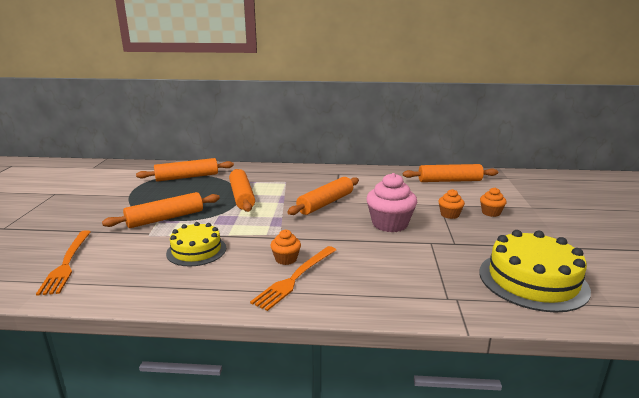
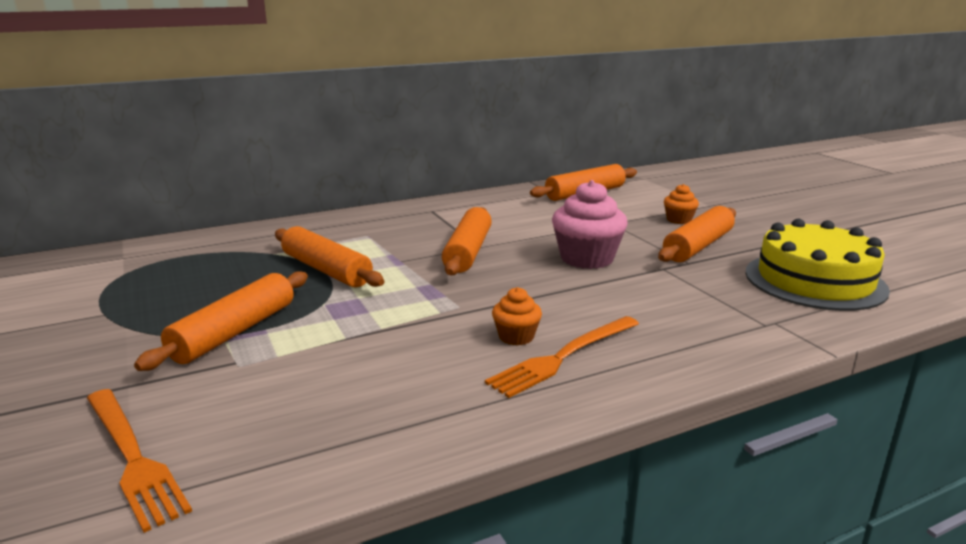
camera: 30 degrees left, 0 degrees up
orange rolling pin [136,158,234,182] -> orange rolling pin moved to [658,206,736,262]
yellow cake [166,222,226,266] -> none
orange fork [250,246,336,311] -> orange fork turned 45 degrees clockwise [485,316,639,398]
orange cupcake [438,189,465,219] -> none

